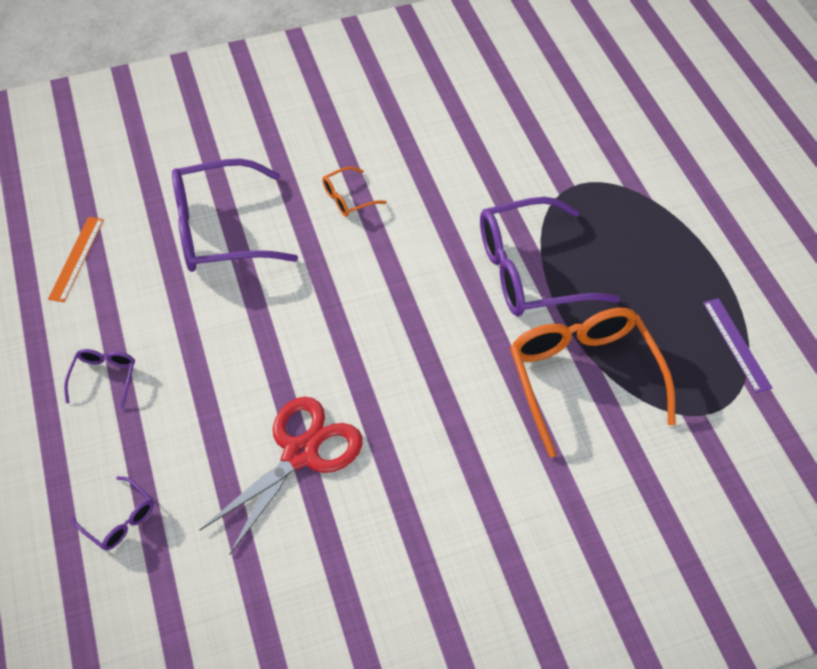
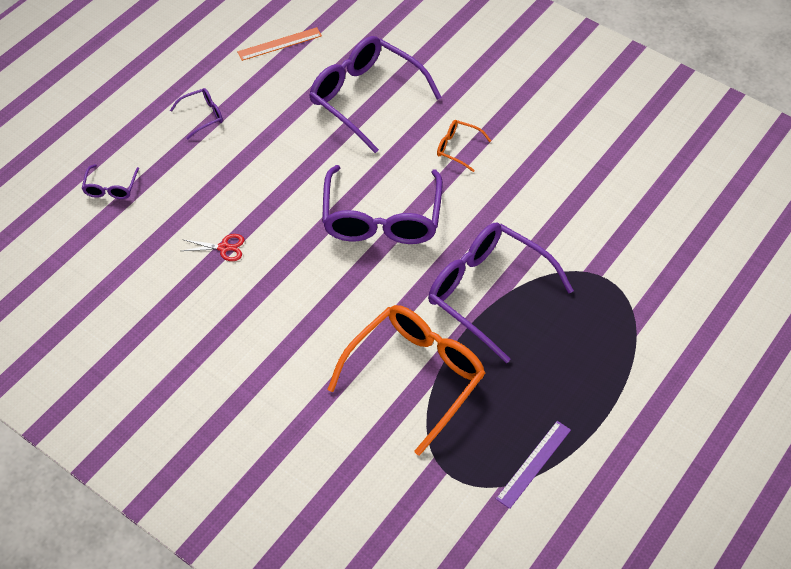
camera: 55 degrees right, 0 degrees up
red scissors [200,397,363,555] -> red scissors [182,234,245,261], size x0.44
none -> purple glasses [322,165,443,244]

